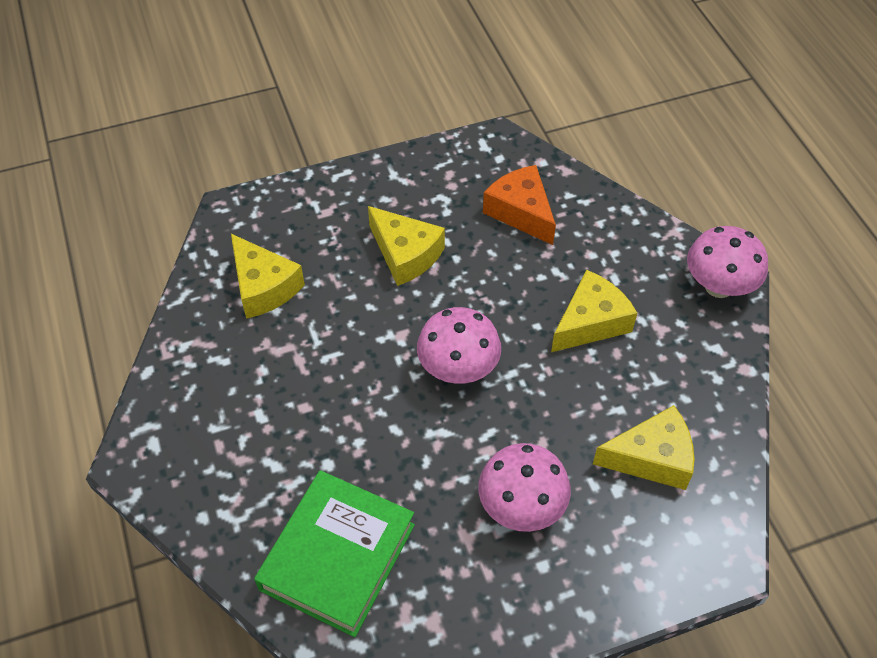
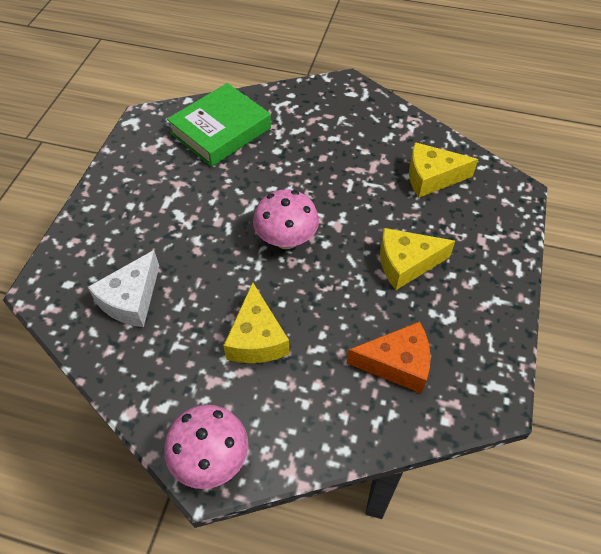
camera: 125 degrees right, 0 degrees up
green book [254,470,415,637] -> green book turned 75 degrees clockwise [167,83,271,167]
pink mushroom [478,443,571,532] -> none
yellow cheese [593,405,695,490] -> white cheese [88,250,159,327]

